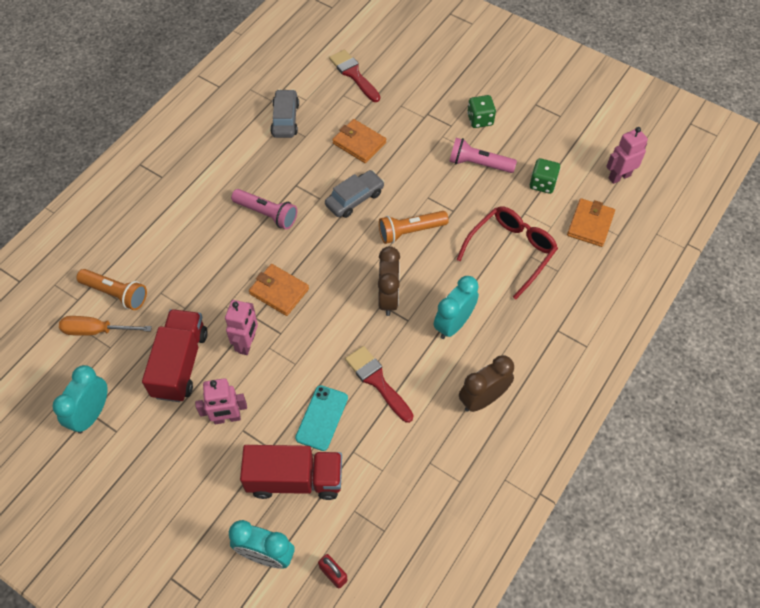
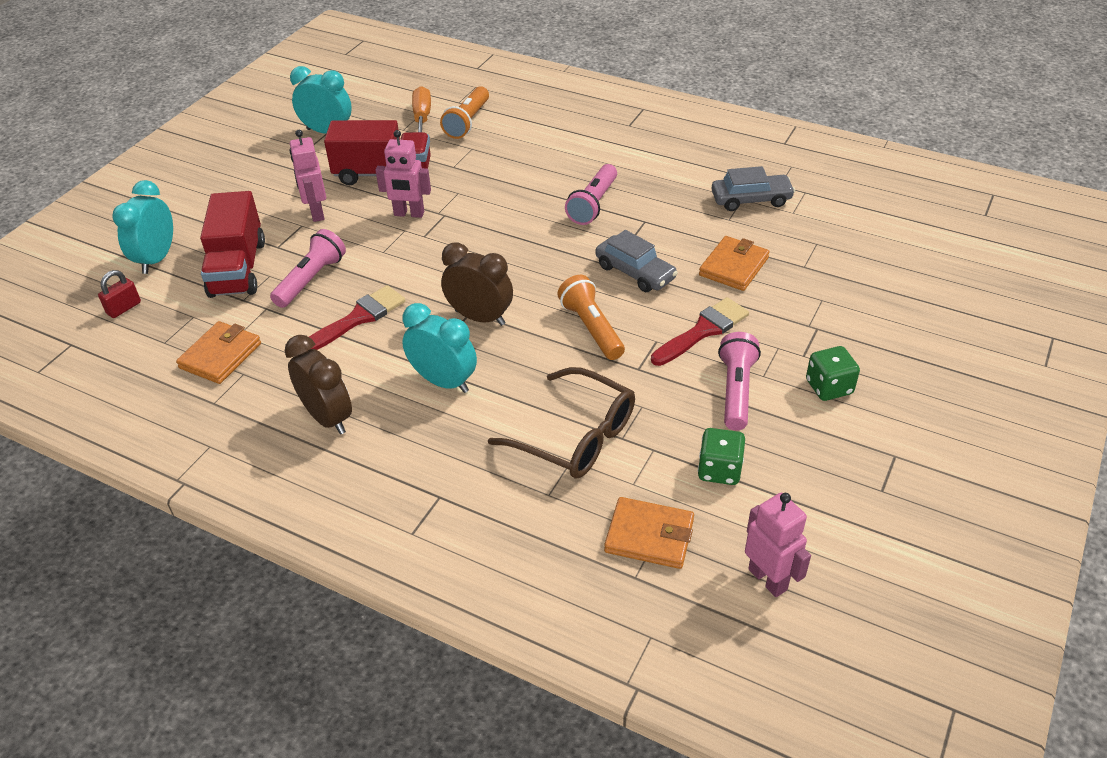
camera: 85 degrees right, 15 degrees down
orange wallet [249,264,309,316] -> orange wallet moved to [176,321,261,384]
turquoise phone [295,385,348,451] -> pink flashlight [270,229,346,308]
red brush [329,49,380,102] -> red brush moved to [651,297,749,366]
brown clock [378,246,400,316] -> brown clock turned 150 degrees counterclockwise [441,242,513,326]
red glasses [456,206,558,300] -> brown glasses [488,367,635,479]

